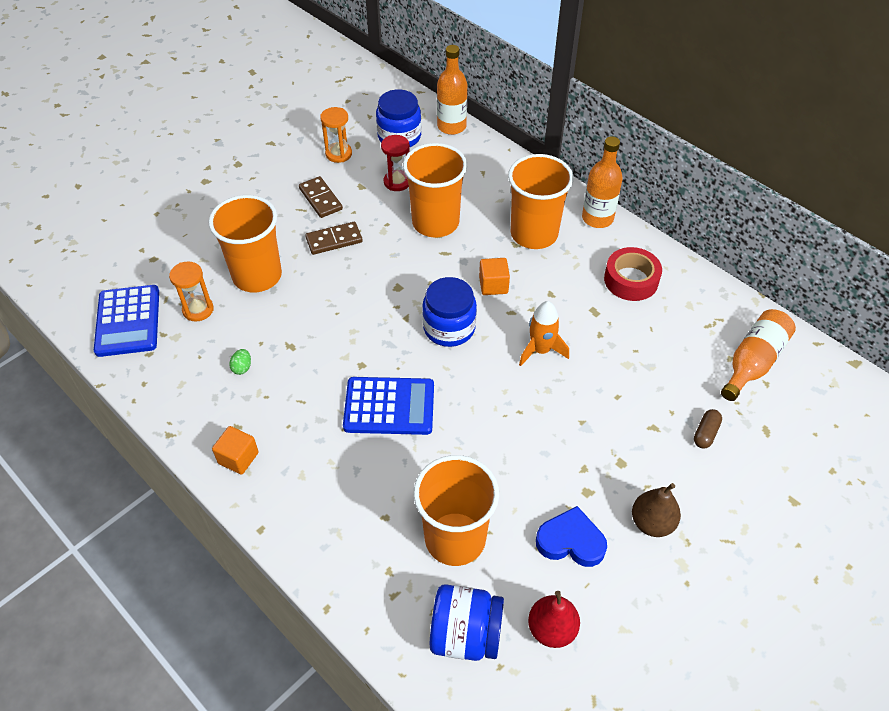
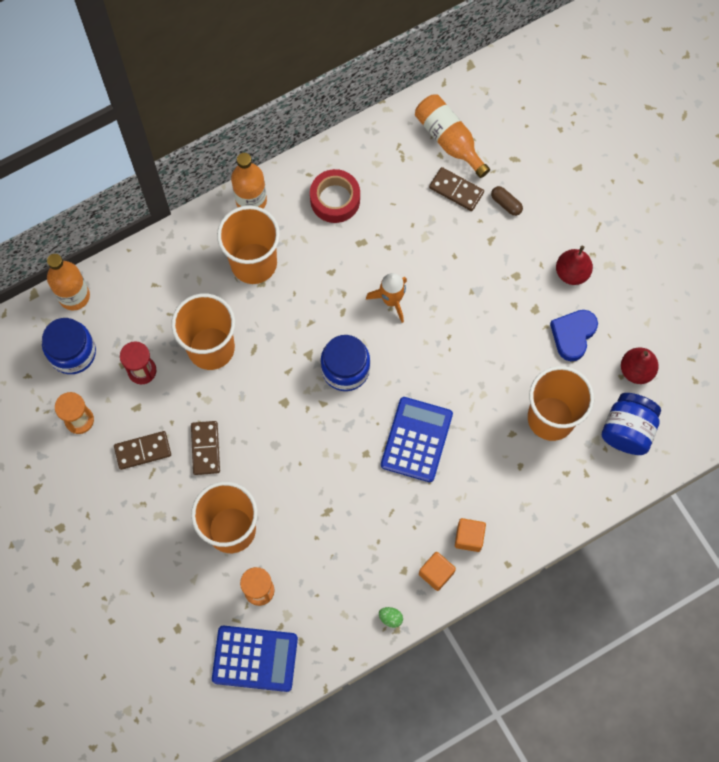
camera: 75 degrees left, 20 degrees up
green egg [229,349,251,375] -> green egg moved to [379,607,403,628]
orange cube [479,258,510,295] -> orange cube moved to [455,518,486,552]
brown pear [632,483,681,537] -> red pear [556,246,593,285]
none -> brown domino [429,167,484,211]

